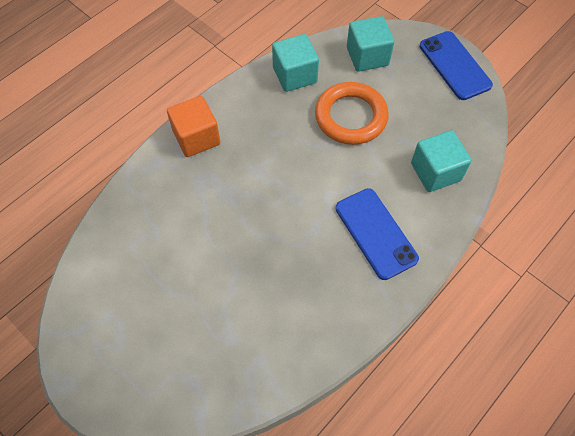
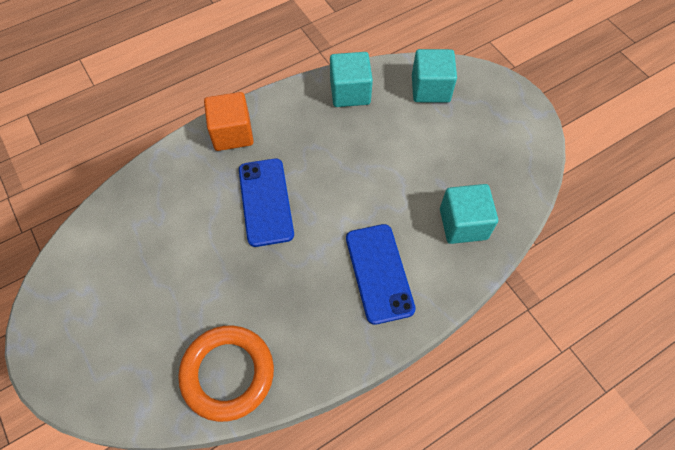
camera: 15 degrees right, 0 degrees up
orange ring [315,82,389,145] -> orange ring moved to [178,326,274,422]
blue phone [420,31,493,100] -> blue phone moved to [239,158,294,247]

